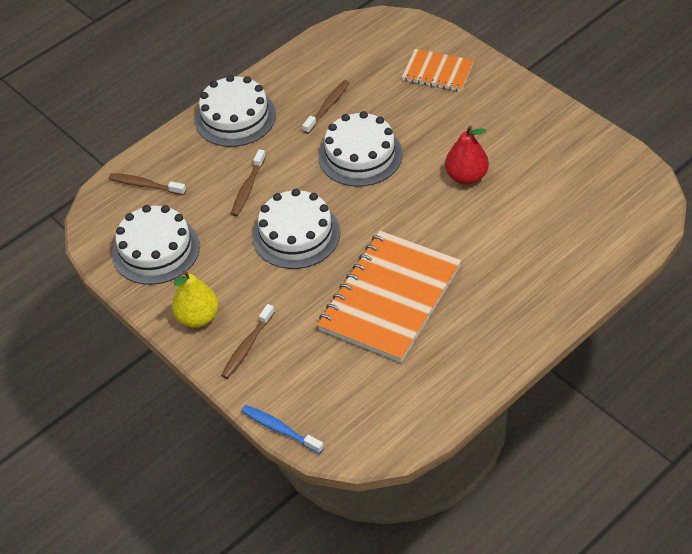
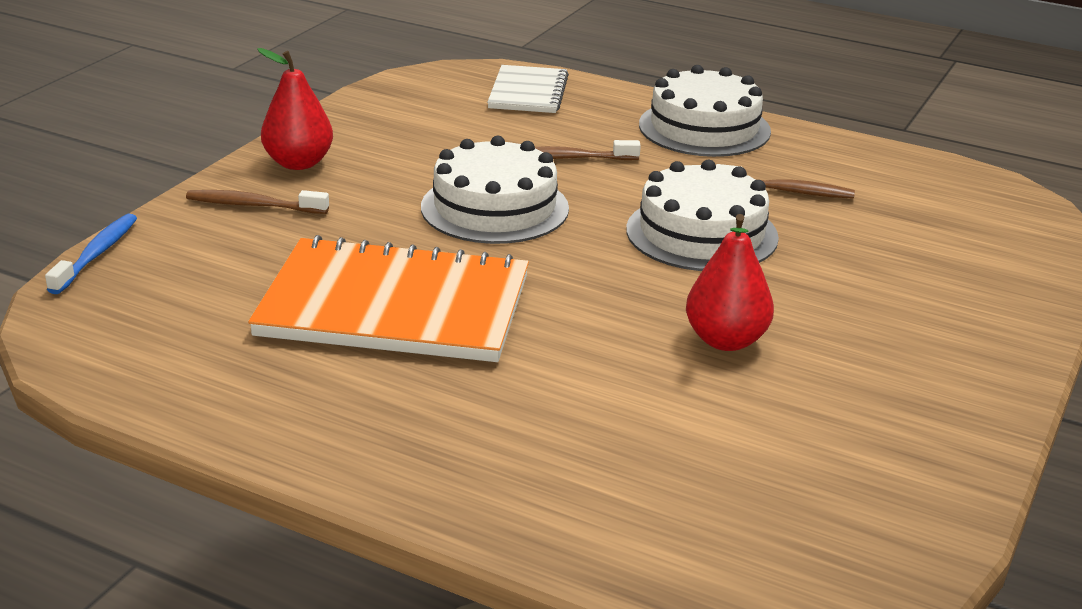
camera: 65 degrees right, 20 degrees down
brown toothbrush [109,173,186,195] -> white notebook [487,65,569,113]
white cake [112,205,200,285] -> none
yellow pear [172,271,219,328] -> red pear [257,48,333,170]
orange notebook [402,49,474,92] -> none

